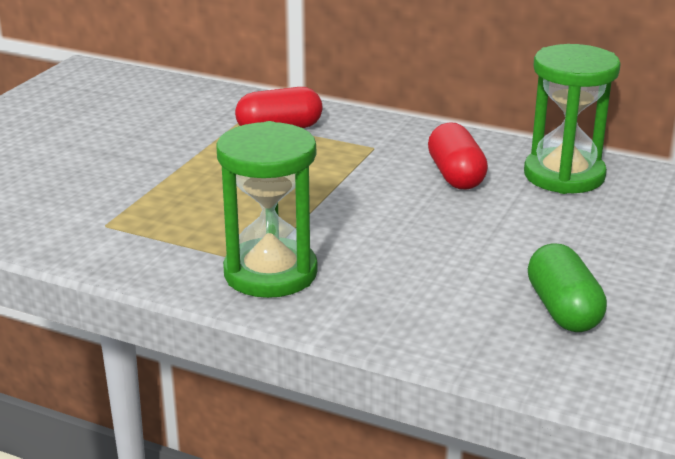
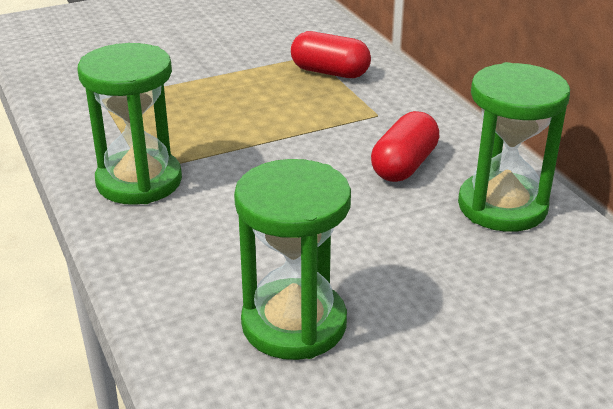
camera: 40 degrees right, 5 degrees up
green capsule [528,243,607,332] -> green hourglass [234,159,351,360]

